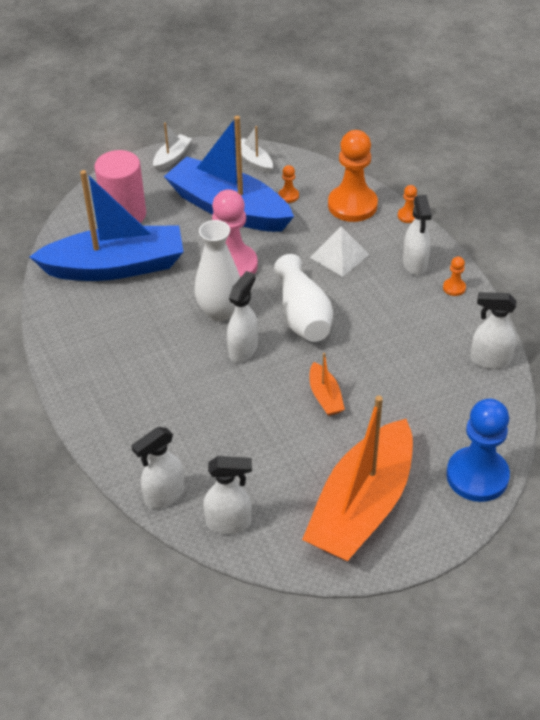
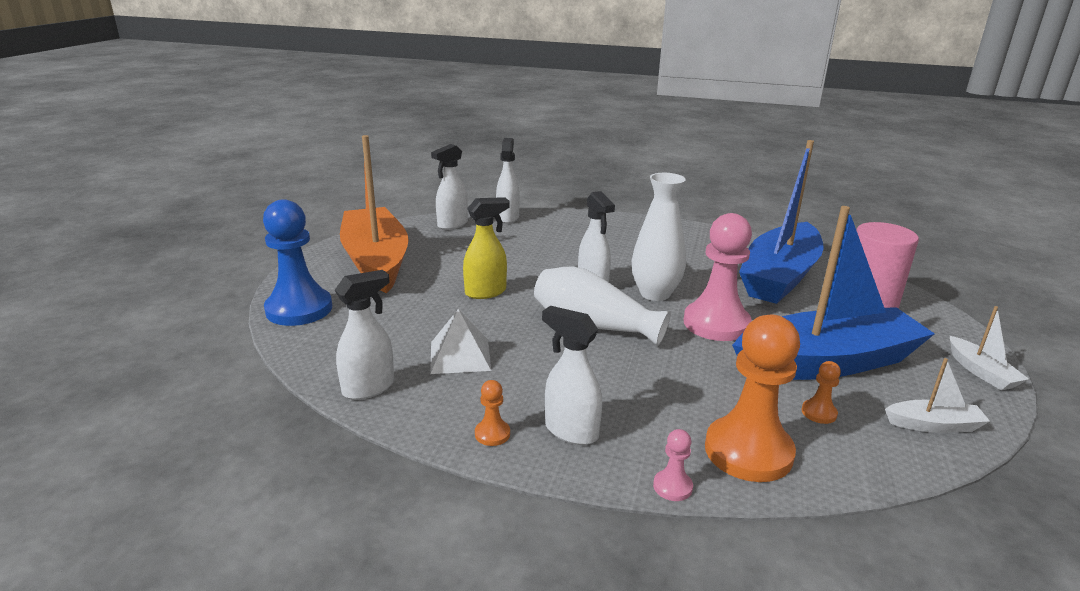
camera: 130 degrees right, 20 degrees down
orange boat [309,353,345,416] -> yellow spray bottle [463,197,509,299]
white pyramid [310,227,370,277] -> white pyramid moved to [430,309,491,374]
orange pawn [398,185,417,223] -> pink pawn [653,429,693,501]

